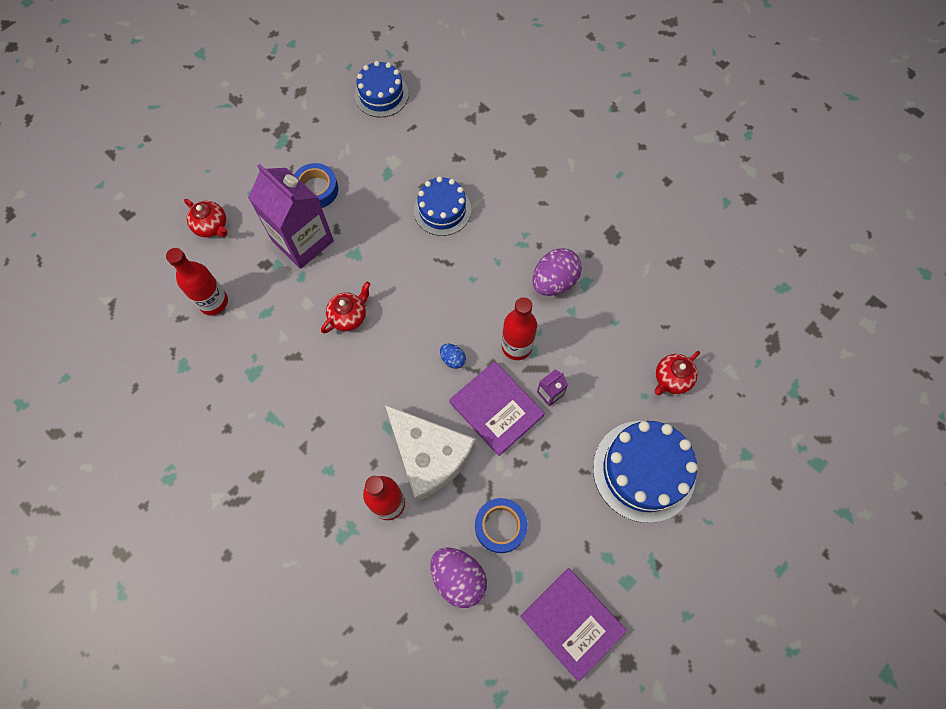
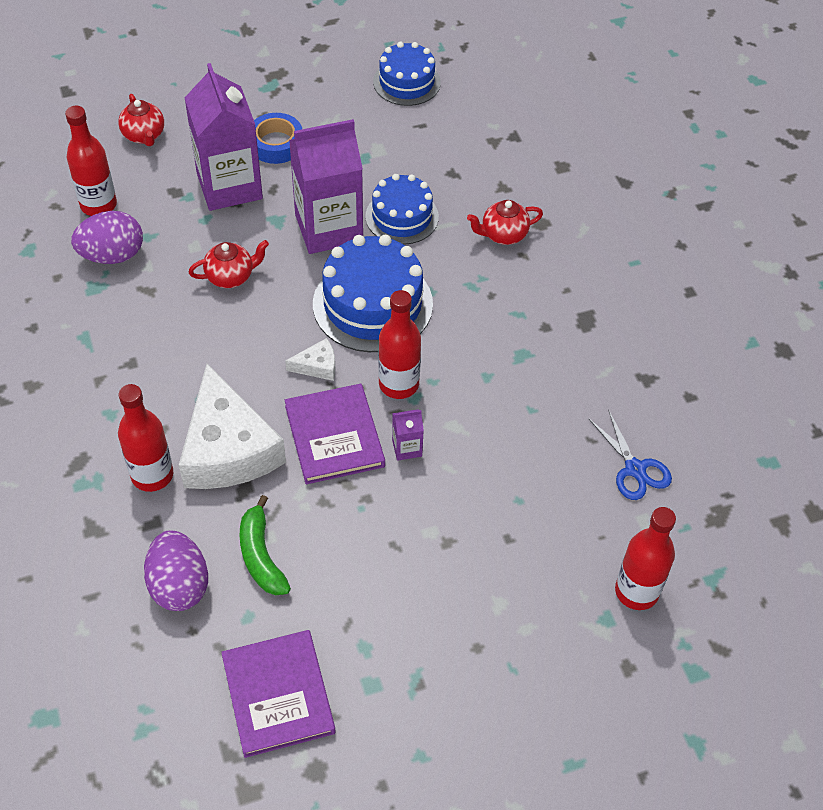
camera: 25 degrees right, 15 degrees down
blue egg [440,344,466,369] -> white cheese [285,338,335,381]
blue tape [475,498,528,553] -> green banana [239,495,291,595]
purple egg [533,248,582,296] -> purple egg moved to [71,211,143,264]
blue cake [593,421,698,523] -> blue cake moved to [313,235,433,352]
red teapot [655,351,700,395] -> red teapot moved to [467,200,543,245]
none -> purple carton [289,119,363,254]
none -> blue scissors [588,409,672,500]
none -> red bottle [615,507,676,610]

